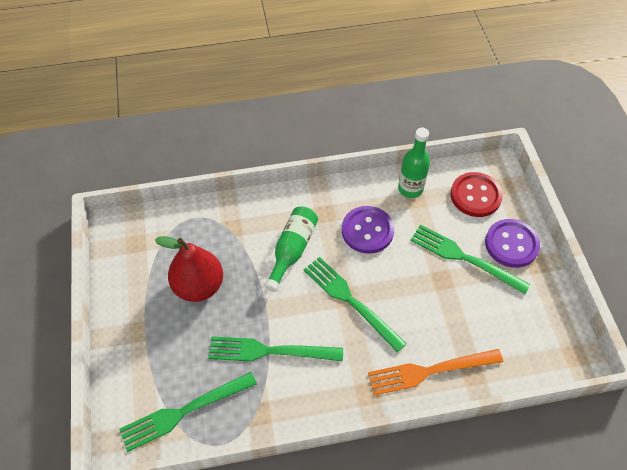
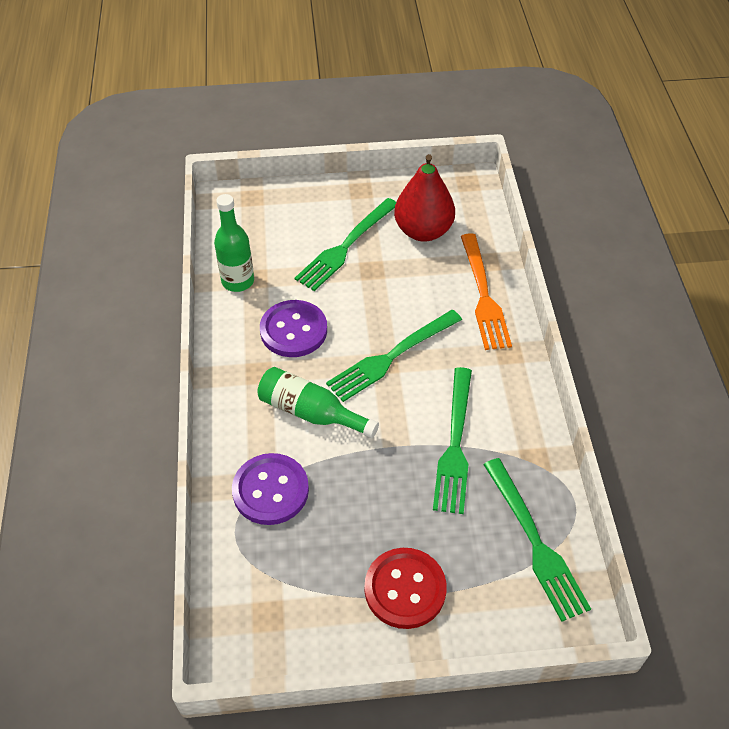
camera: 85 degrees left, 5 degrees down
red pear [155,236,223,302] -> red pear moved to [394,154,455,242]
red button [451,172,503,217] -> red button moved to [365,548,447,629]
purple button [485,219,540,268] -> purple button moved to [232,453,309,525]

